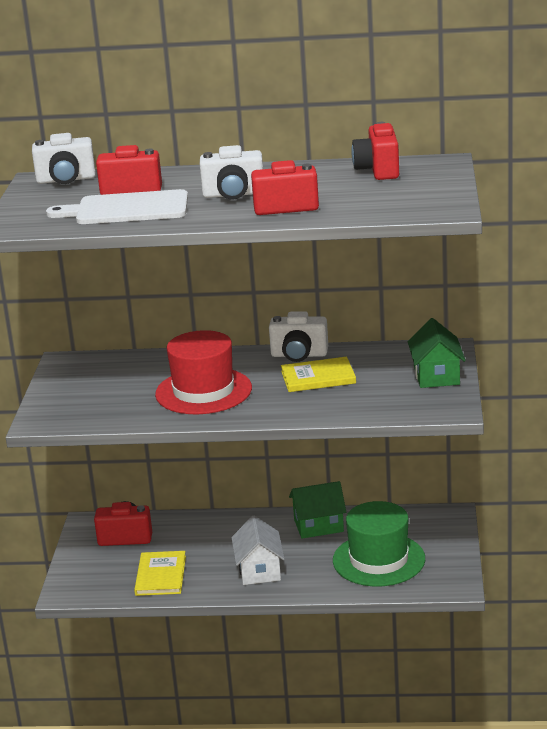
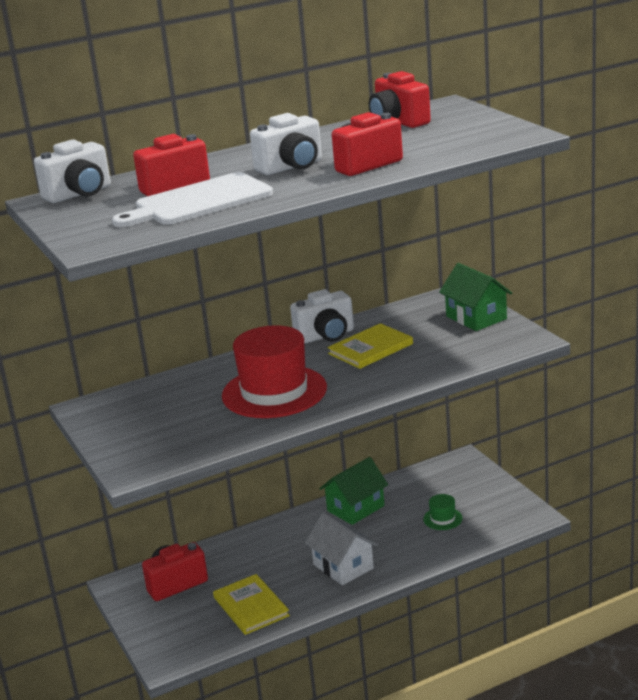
camera: 30 degrees left, 0 degrees up
green hat [333,501,425,587] -> green hat [423,494,463,530], size x0.42

